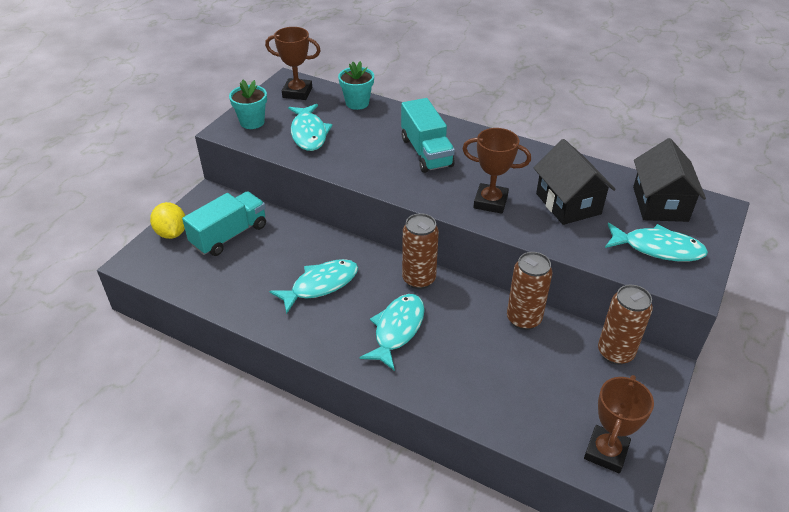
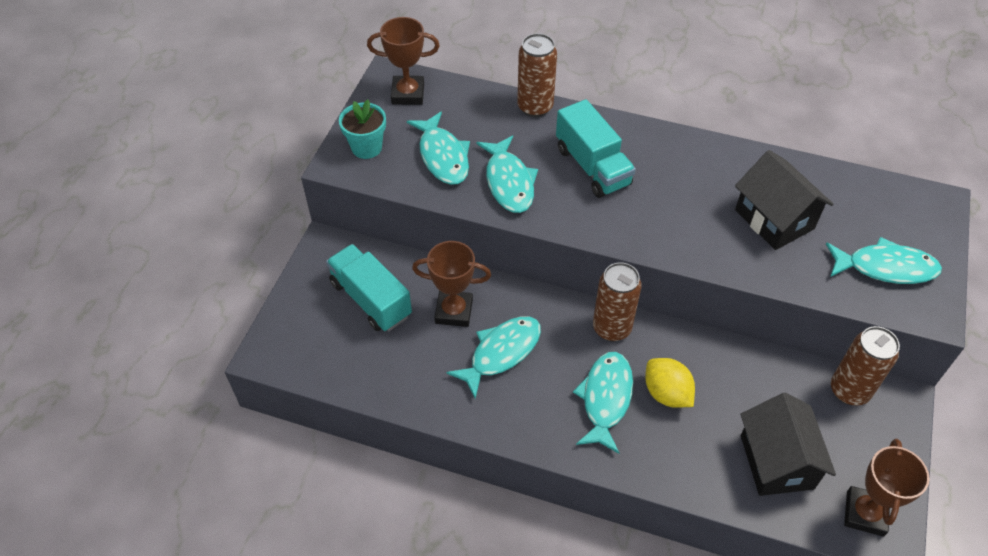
camera: 10 degrees left, 10 degrees up
yellow lemon [150,202,185,239] -> yellow lemon moved to [645,358,695,408]
turquoise truck [182,191,266,256] -> turquoise truck turned 75 degrees counterclockwise [326,244,412,331]
turquoise flower pot [338,61,374,110] -> none
brown trophy [462,128,531,214] -> brown trophy moved to [412,241,491,327]
brown can [507,252,552,330] -> brown can moved to [517,33,557,117]
black house [633,138,706,222] -> black house moved to [741,393,836,496]
none -> turquoise fish [476,136,538,213]

